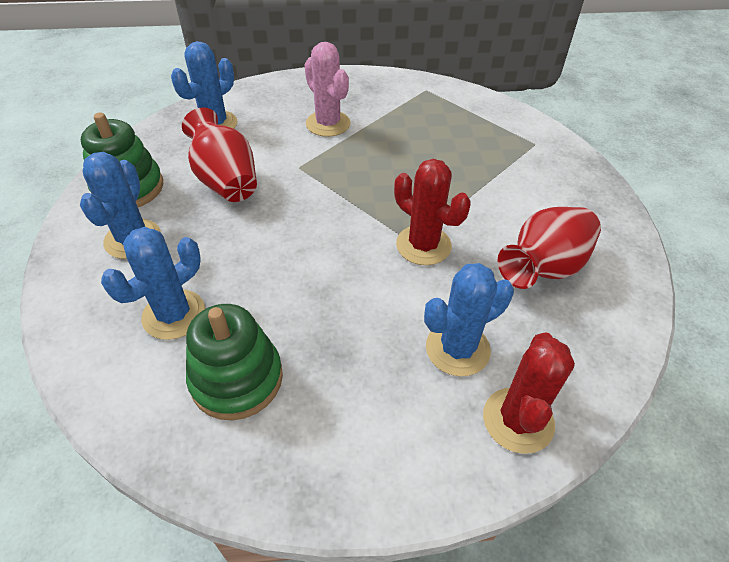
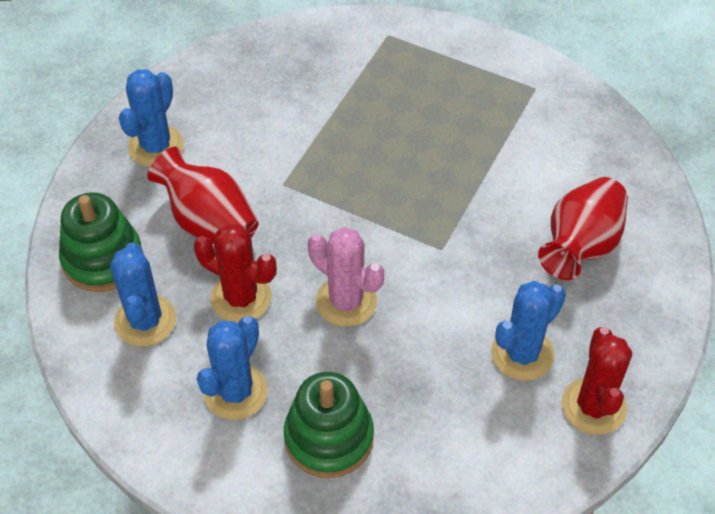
camera: 15 degrees left, 5 degrees up
pink cactus [304,42,350,137] -> pink cactus moved to [308,227,385,327]
red cactus [394,159,471,265] -> red cactus moved to [194,224,277,323]

